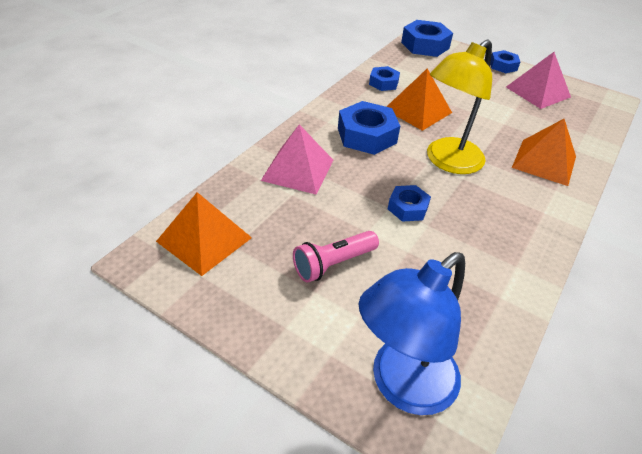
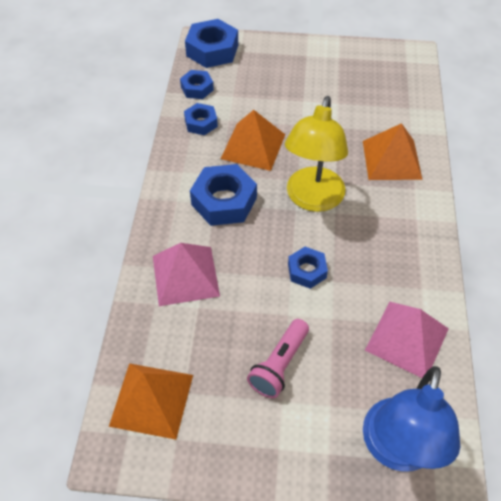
camera: 25 degrees left, 10 degrees up
blue nut [490,50,520,73] -> blue nut moved to [180,70,214,99]
pink pyramid [506,52,571,109] -> pink pyramid moved to [365,302,449,378]

